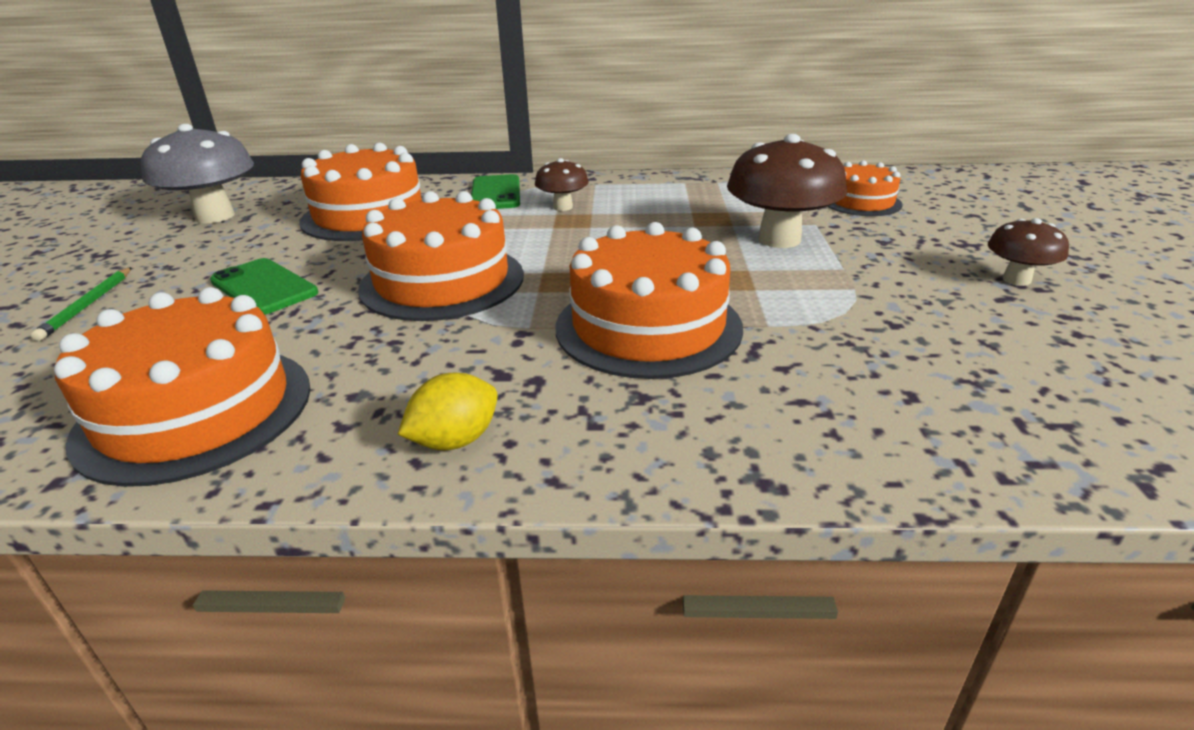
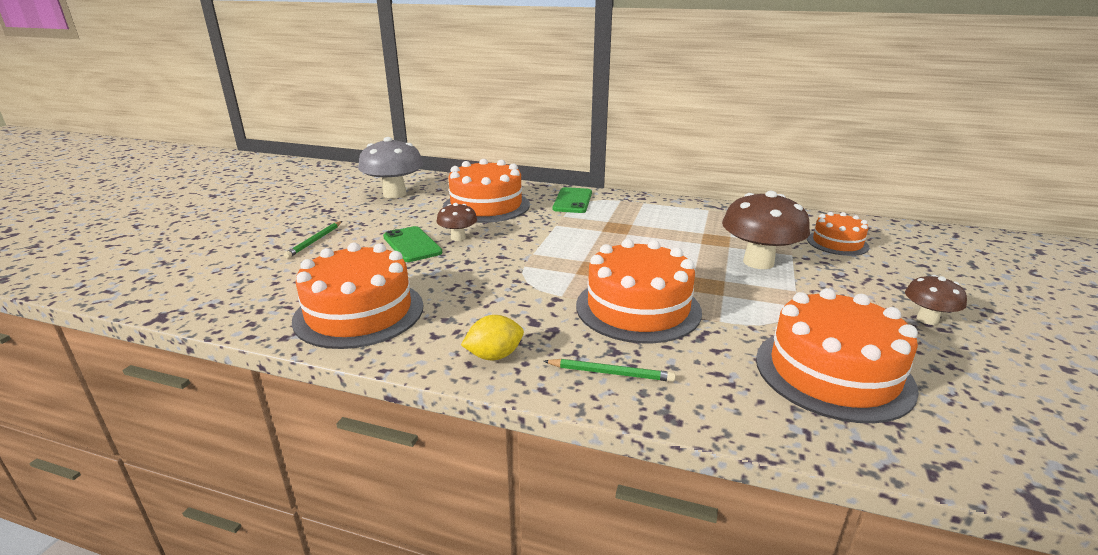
camera: 15 degrees right, 5 degrees down
orange cake [358,191,524,321] -> orange cake moved to [756,288,919,423]
brown mushroom [535,158,589,211] -> brown mushroom moved to [436,203,477,241]
none -> green pencil [544,359,676,382]

